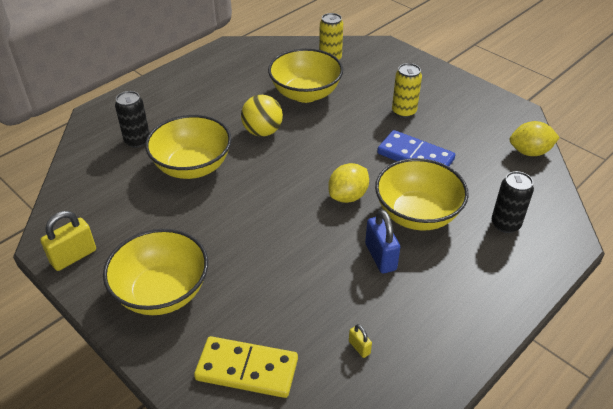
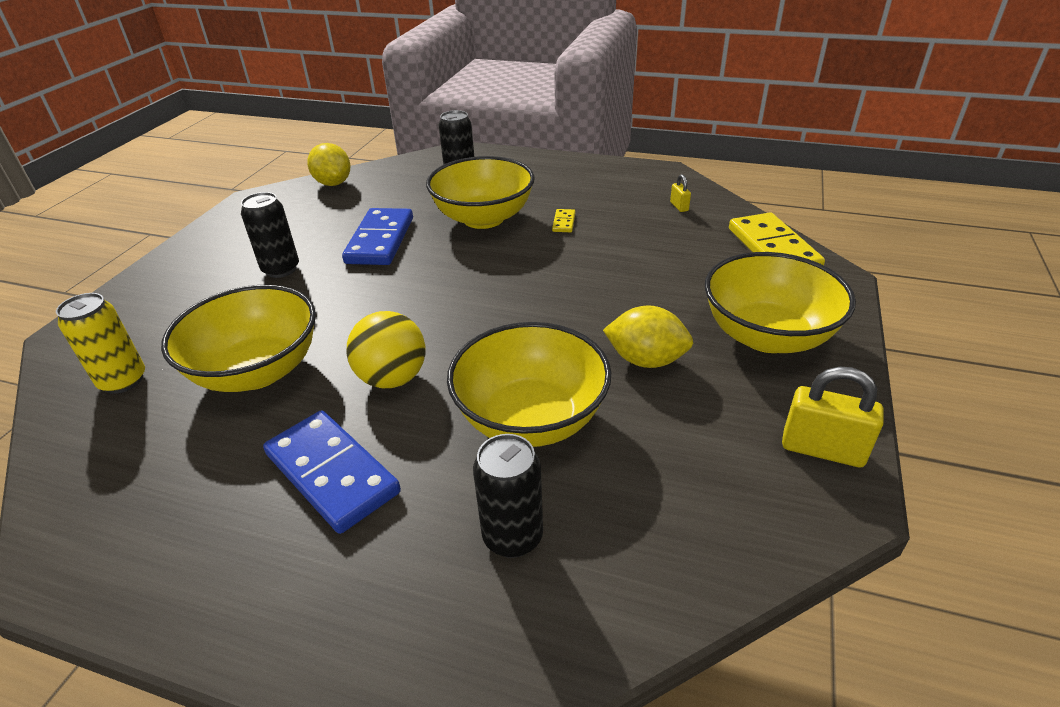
camera: 115 degrees left, 5 degrees down
yellow lemon [328,163,369,203] -> yellow lemon moved to [603,306,693,368]
yellow padlock [349,324,372,358] -> yellow padlock turned 45 degrees counterclockwise [670,174,691,212]
blue padlock [365,209,400,274] -> yellow domino [552,209,575,232]
yellow can [392,63,422,118] -> black can [241,192,299,278]
none -> blue domino [263,410,401,534]

